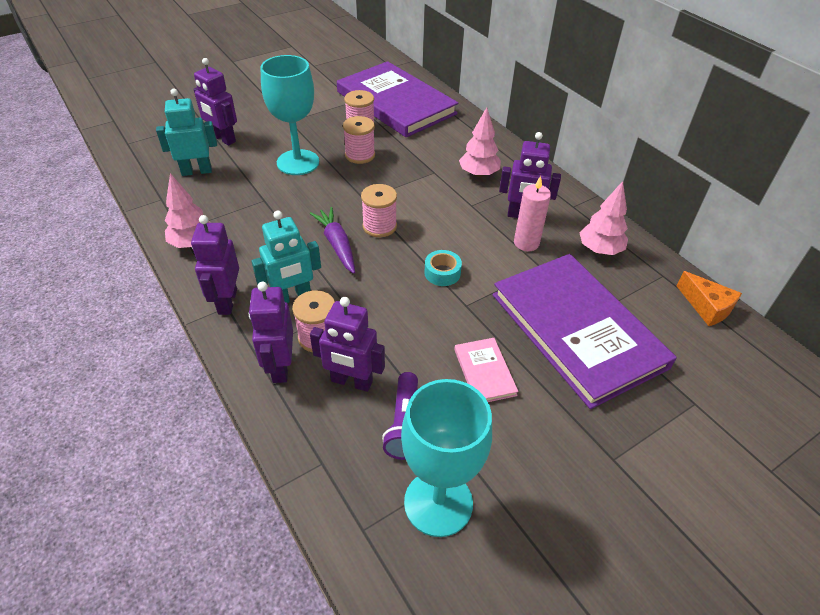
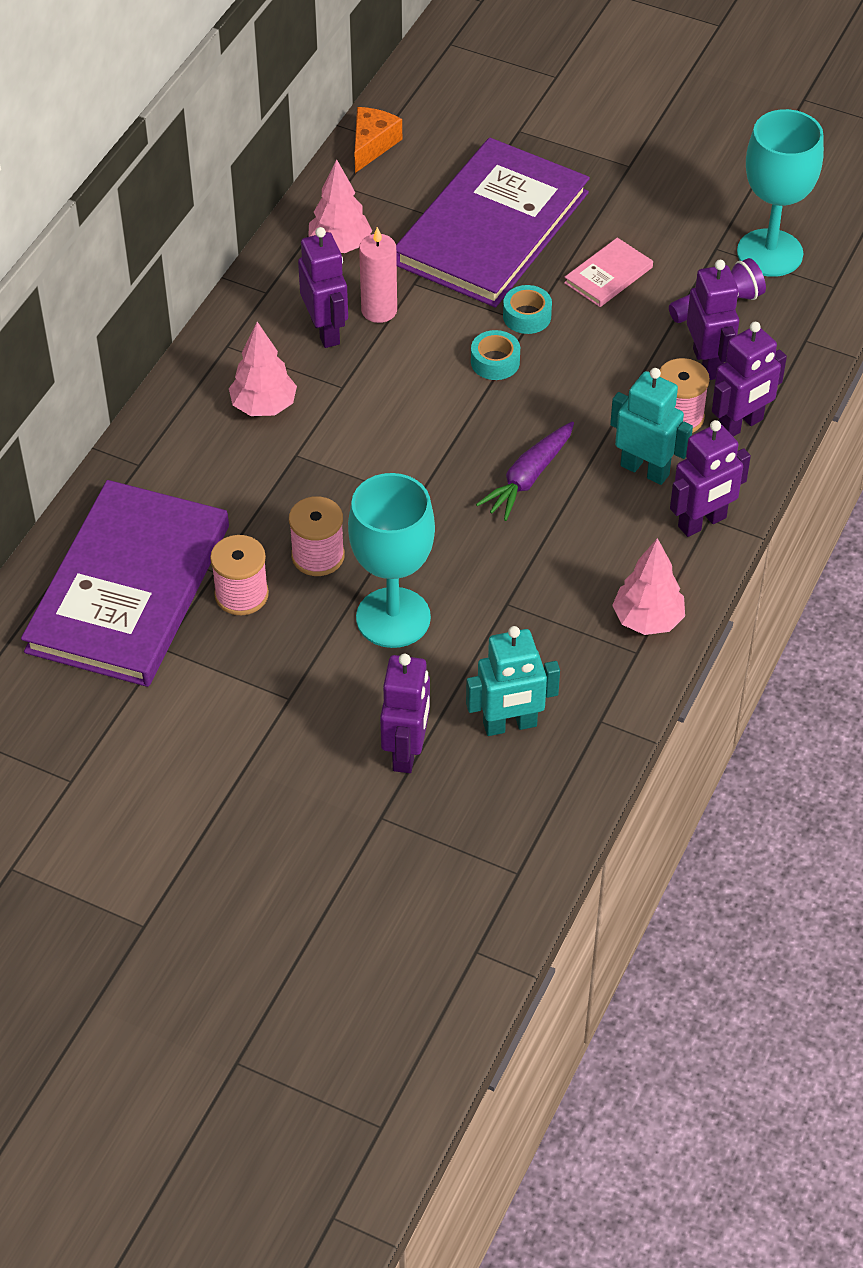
camera: 120 degrees left, 5 degrees up
turquoise robot [156,89,217,176] -> turquoise robot turned 60 degrees counterclockwise [466,626,560,736]
pink spool [361,184,397,237] -> none
none -> turquoise tape [503,285,552,334]

